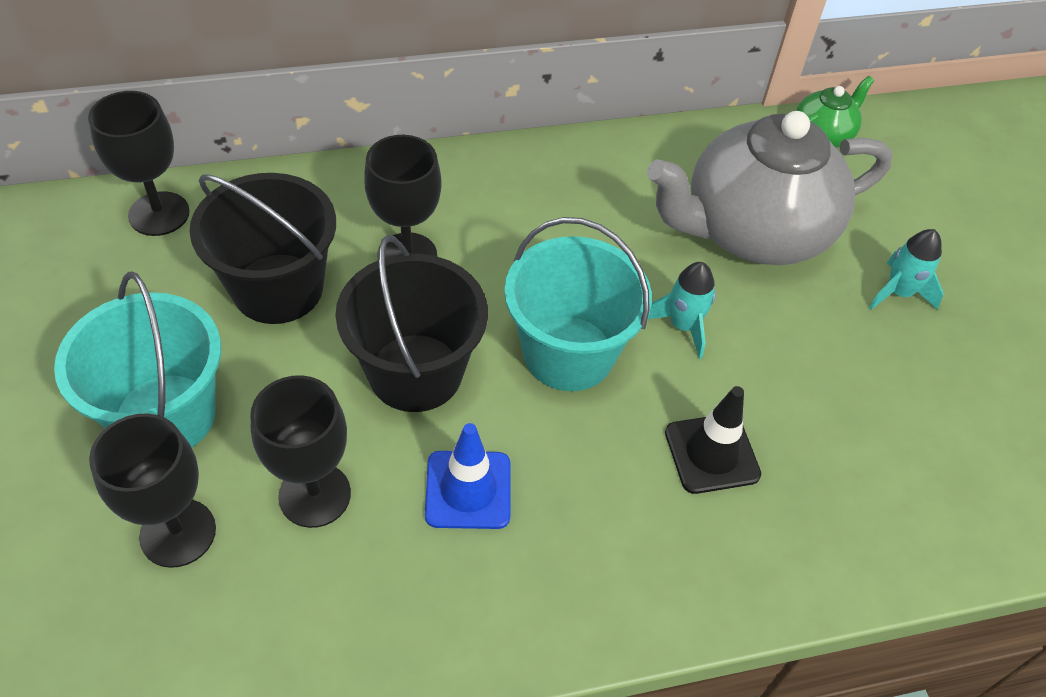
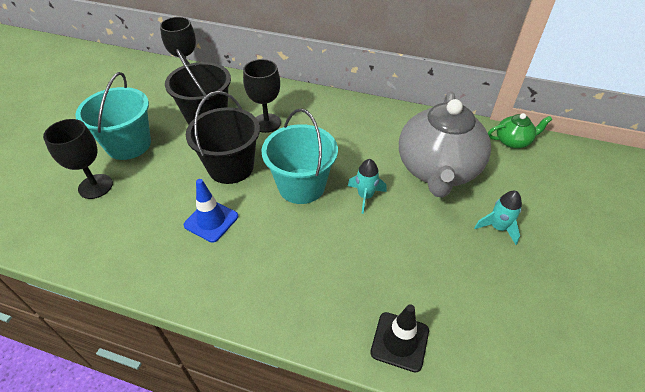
camera: 35 degrees right, 5 degrees down
black goblet [250,375,351,528] -> none
grey teapot [647,111,893,265] -> grey teapot turned 90 degrees counterclockwise [399,91,491,198]
black traffic cone [665,386,761,494] -> black traffic cone moved to [370,304,429,372]

